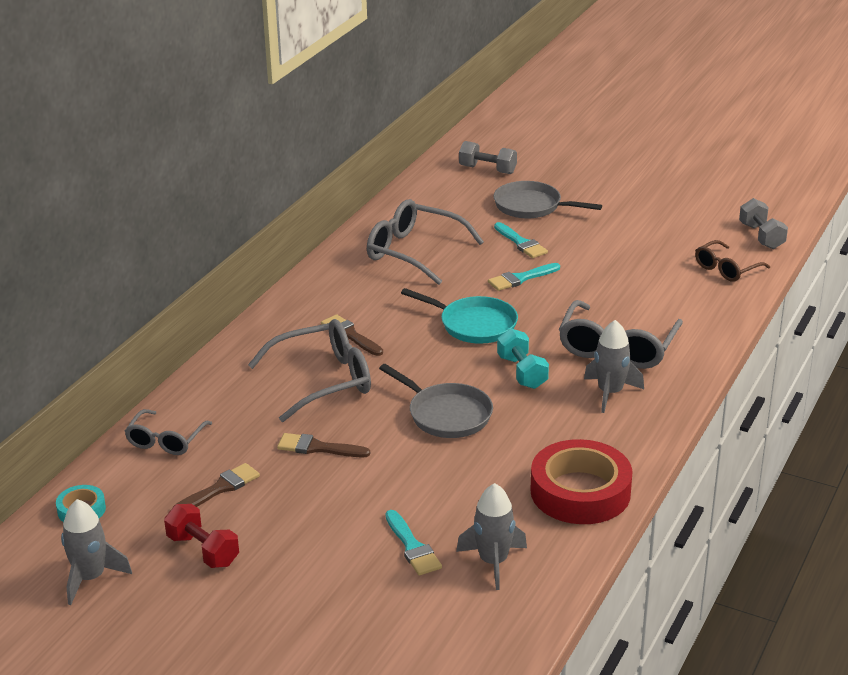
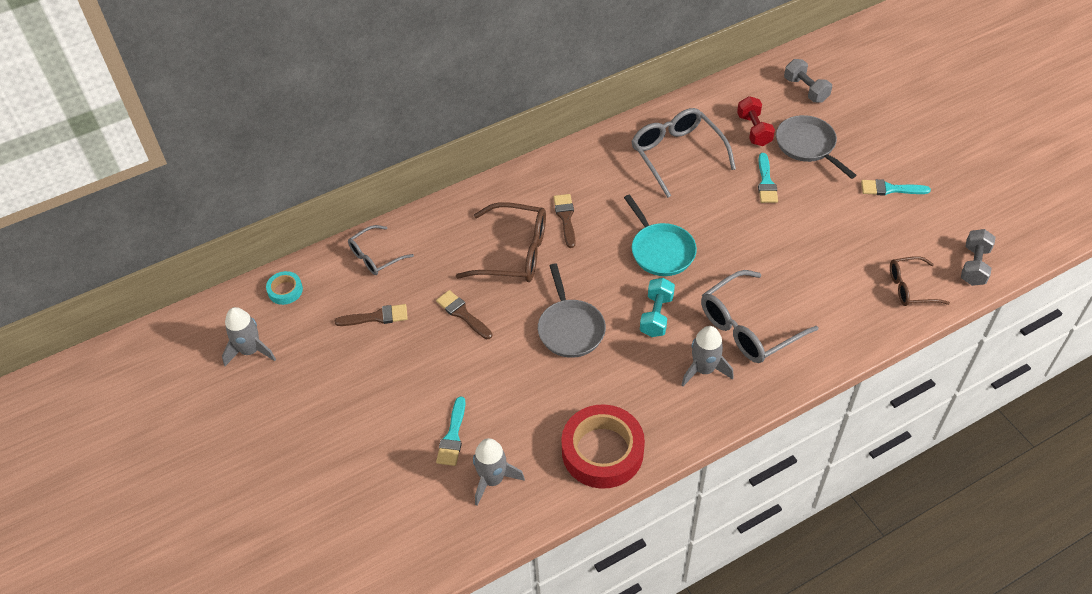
camera: 35 degrees right, 20 degrees up
red dumbbell [164,504,239,568] -> red dumbbell moved to [737,96,775,146]
grey glasses [248,319,371,422] -> brown glasses [456,202,546,282]
turquoise brush [488,263,560,291] -> turquoise brush moved to [861,179,931,196]

